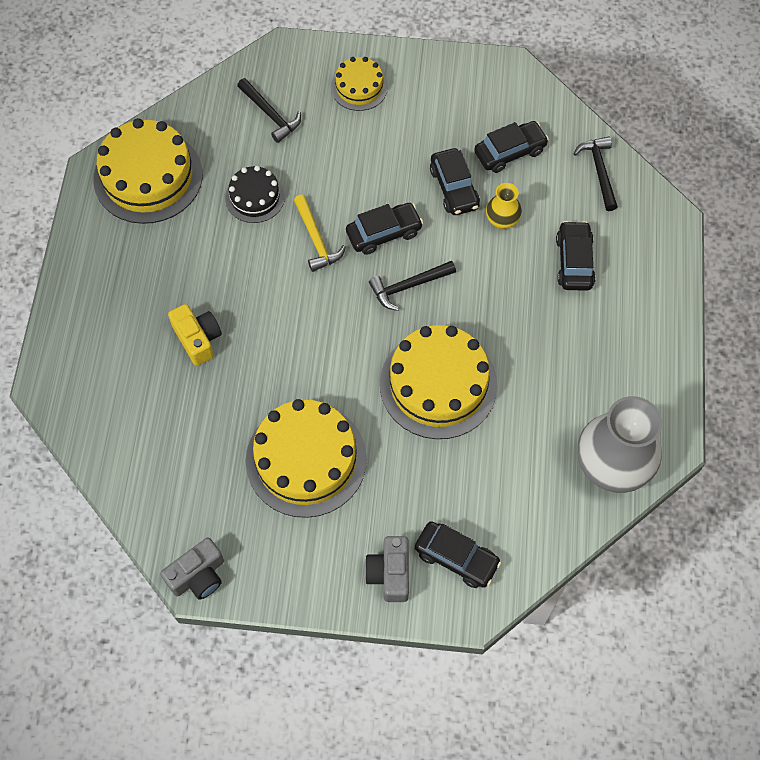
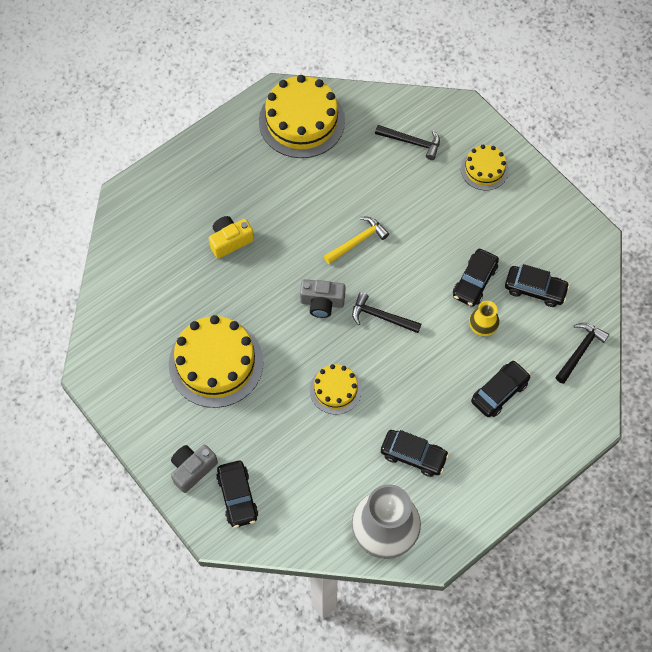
camera: 45 degrees right, 0 degrees up
grey camera [160,538,224,599] -> grey camera moved to [300,279,345,318]
yellow camera [168,304,222,366] -> yellow camera turned 135 degrees counterclockwise [209,216,254,259]
black cake [225,166,285,223] -> none
black hammer [237,78,301,143] -> black hammer turned 75 degrees counterclockwise [375,125,440,160]
yellow hammer [294,195,346,272] -> yellow hammer turned 150 degrees counterclockwise [324,217,389,264]
black car [346,203,423,255] -> black car moved to [381,430,449,477]
yellow cake [380,325,498,439] -> yellow cake [310,364,362,414], size x0.54

